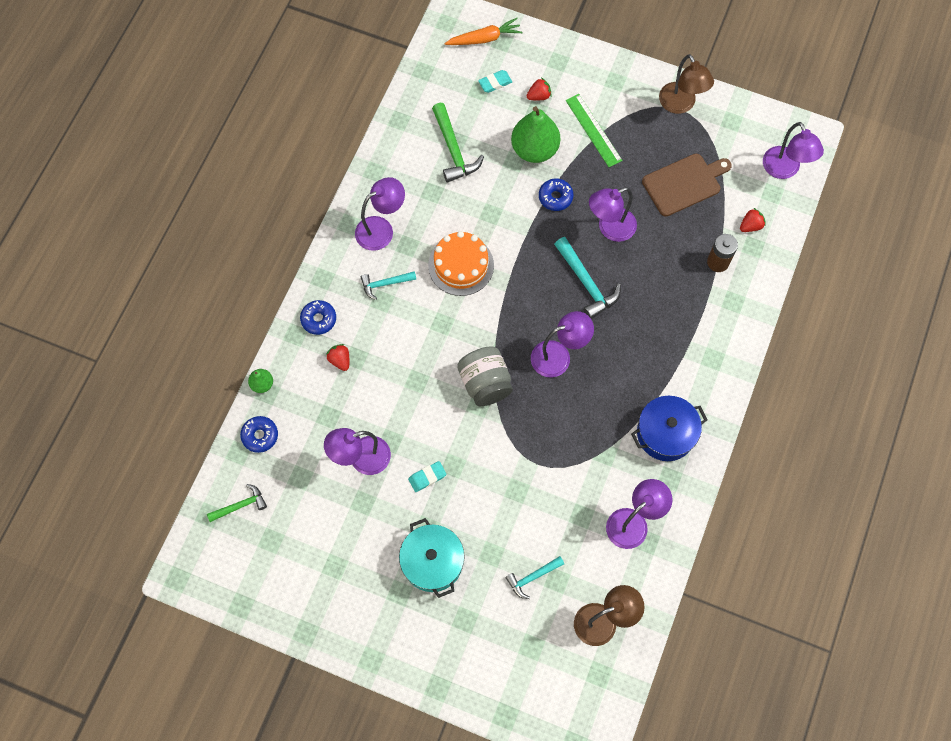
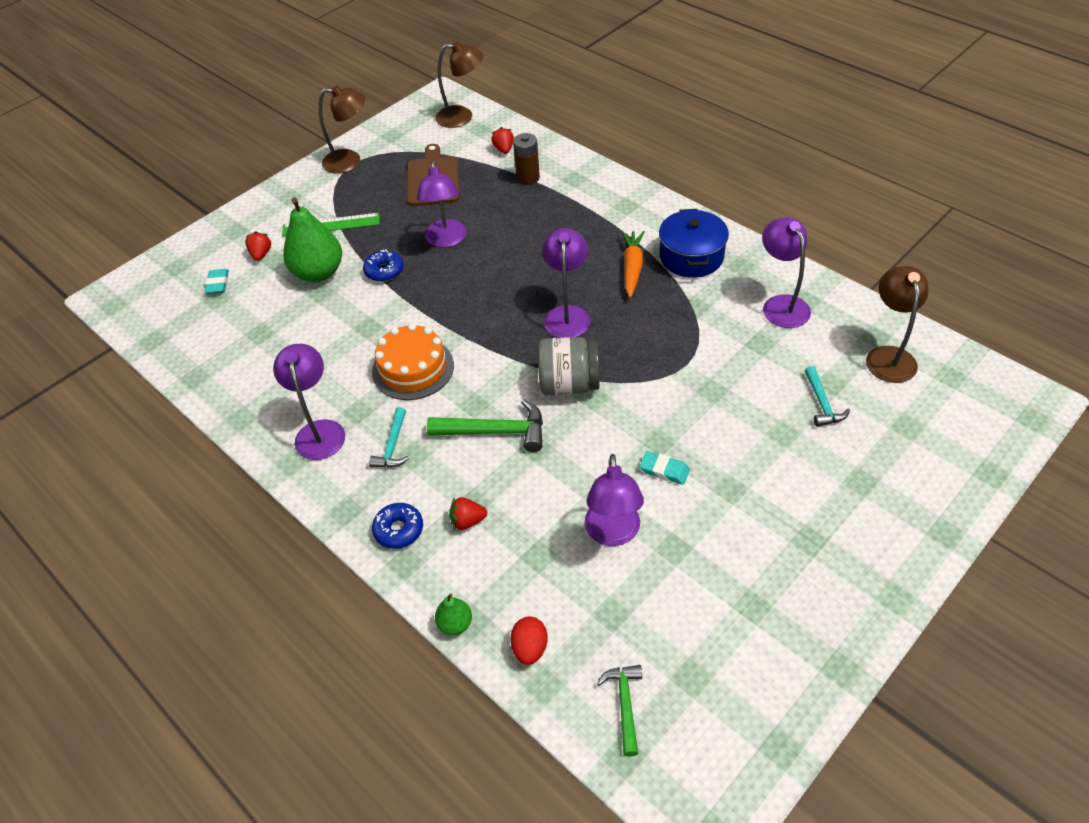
camera: 65 degrees left, 20 degrees down
blue donut [240,416,278,453] -> red egg [510,616,548,665]
turquoise pot [399,518,465,598] -> none
turquoise eraser [408,461,447,492] -> turquoise eraser turned 60 degrees counterclockwise [640,451,690,485]
green hammer [432,103,484,183] -> green hammer moved to [427,399,543,452]
orange carrot [445,18,523,45] -> orange carrot moved to [622,231,645,298]
turquoise hammer [554,237,621,319] -> none
purple lamp [763,122,824,179] -> brown lamp [435,41,483,128]

